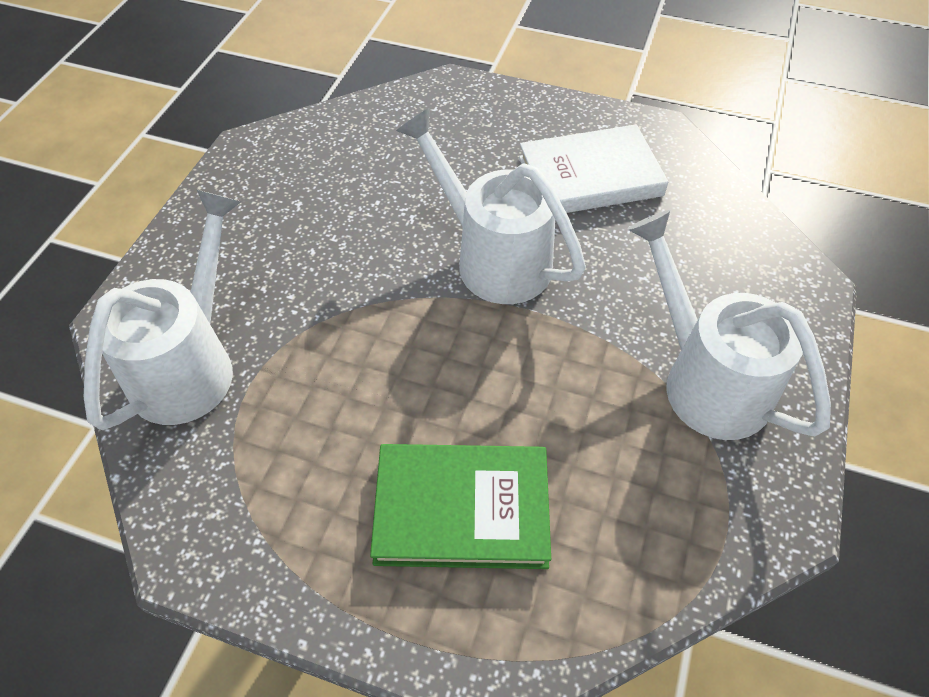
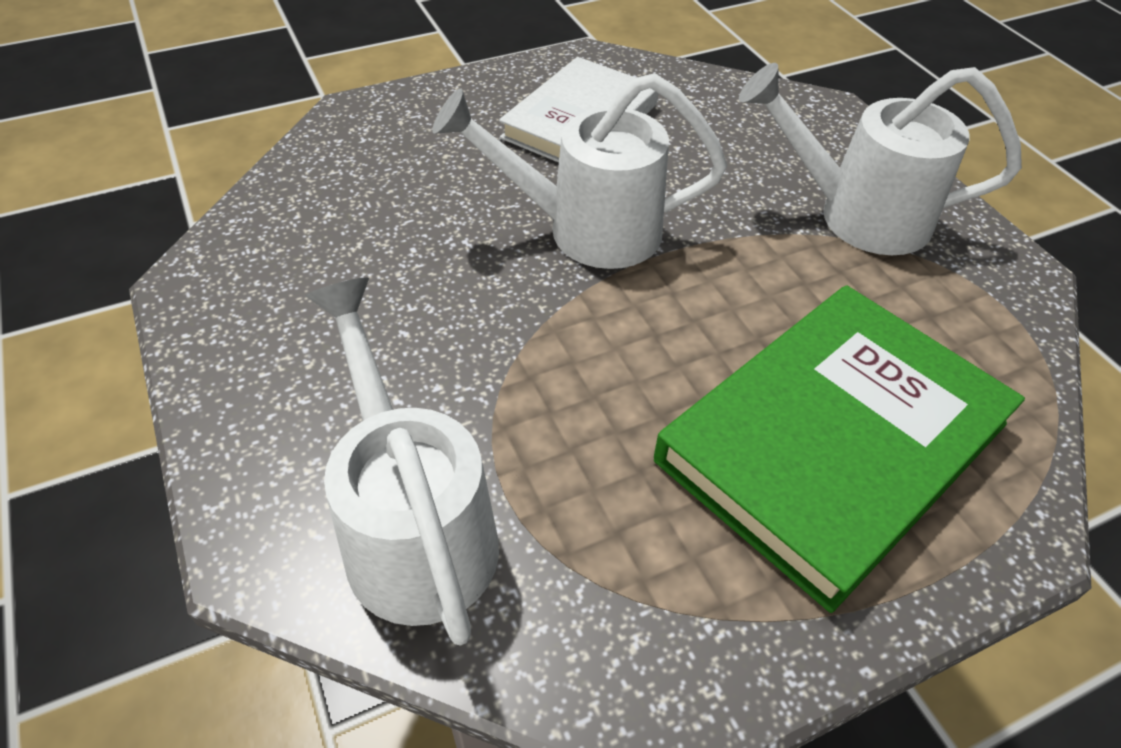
camera: 45 degrees left, 5 degrees down
green book [370,444,551,569] -> green book [654,285,1025,613], size x1.51

